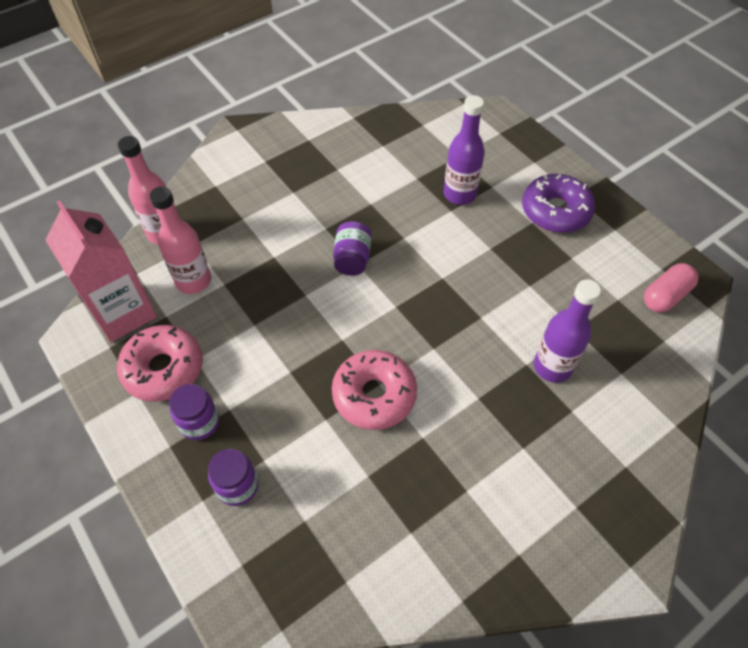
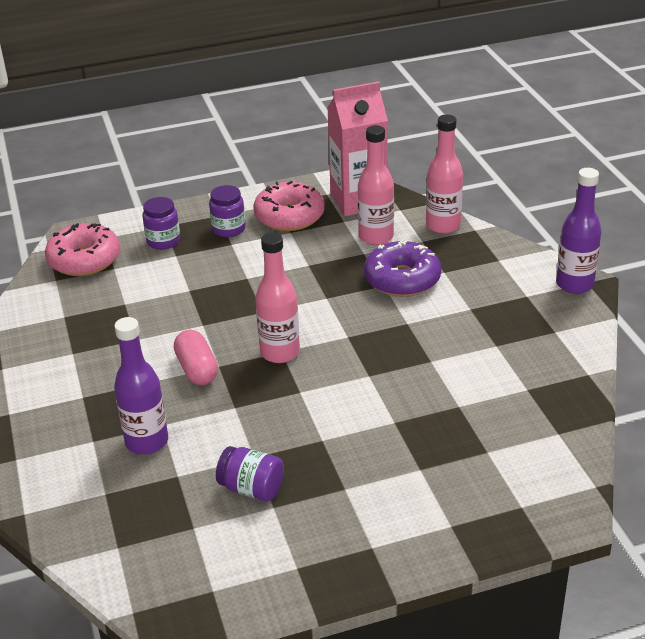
camera: 110 degrees right, 20 degrees down
pink donut [332,350,417,430] -> pink donut moved to [45,223,120,276]
purple jar [333,221,372,276] -> purple jar moved to [216,446,284,501]
purple bottle [444,95,485,205] -> purple bottle moved to [556,168,601,294]
purple donut [522,174,595,233] -> purple donut moved to [364,241,441,297]
pink capsule [644,263,698,313] -> pink capsule moved to [174,330,218,385]
none -> pink bottle [256,233,300,363]

